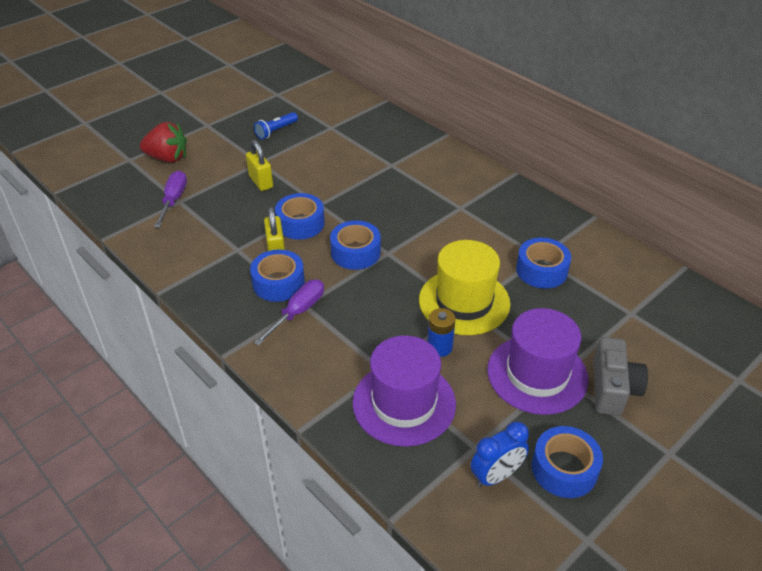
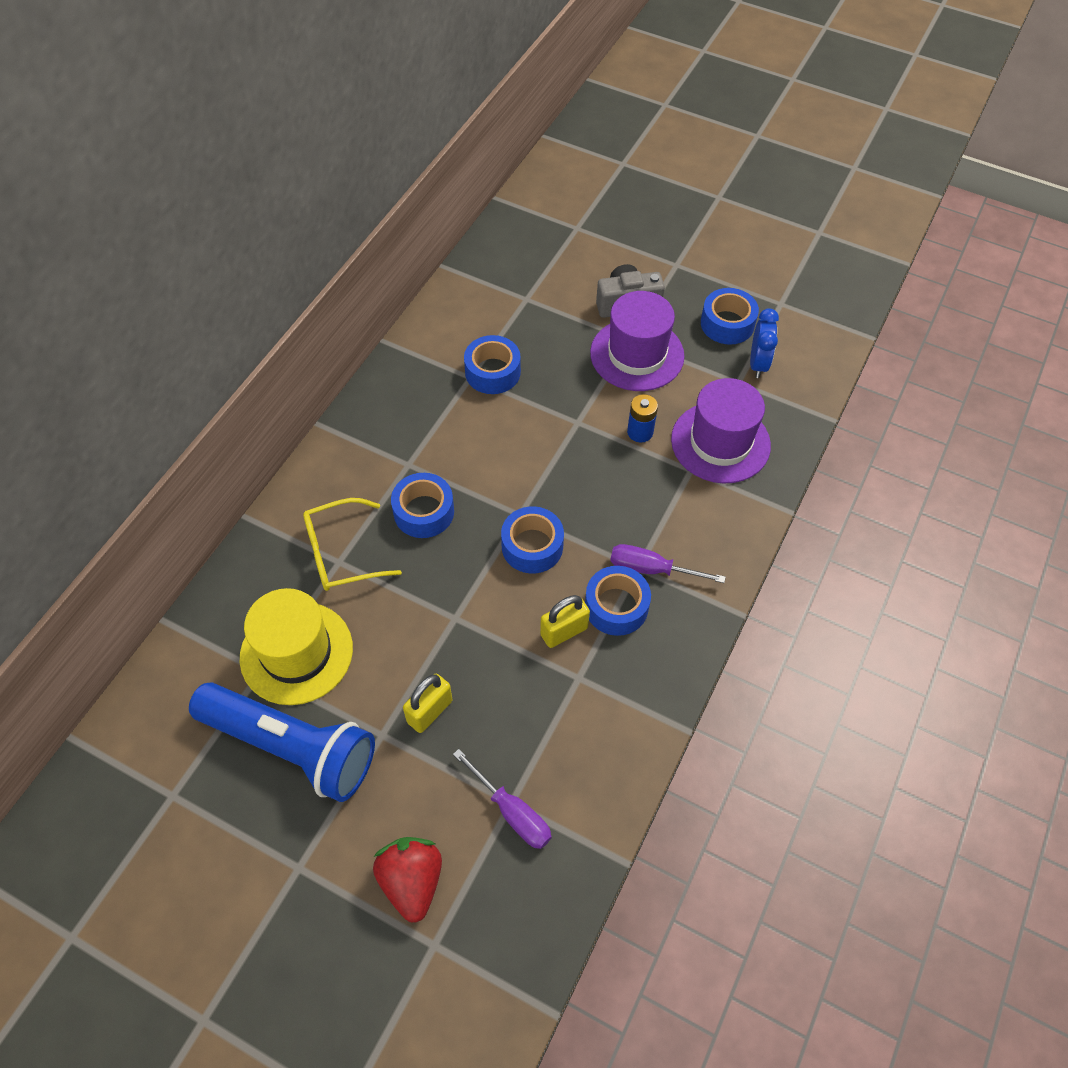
camera: 110 degrees left, 15 degrees up
purple screwdriver [154,170,187,228] -> purple screwdriver turned 120 degrees counterclockwise [453,749,552,849]
blue flashlight [254,112,298,140] -> blue flashlight [189,682,375,802], size x2.37
blue tape [275,193,325,240] -> blue tape moved to [391,473,454,538]
yellow hat [419,240,510,335] -> yellow hat moved to [240,588,353,705]
blue clock [470,421,529,487] -> blue clock turned 60 degrees clockwise [750,308,779,378]
none -> yellow glasses [303,498,402,591]

